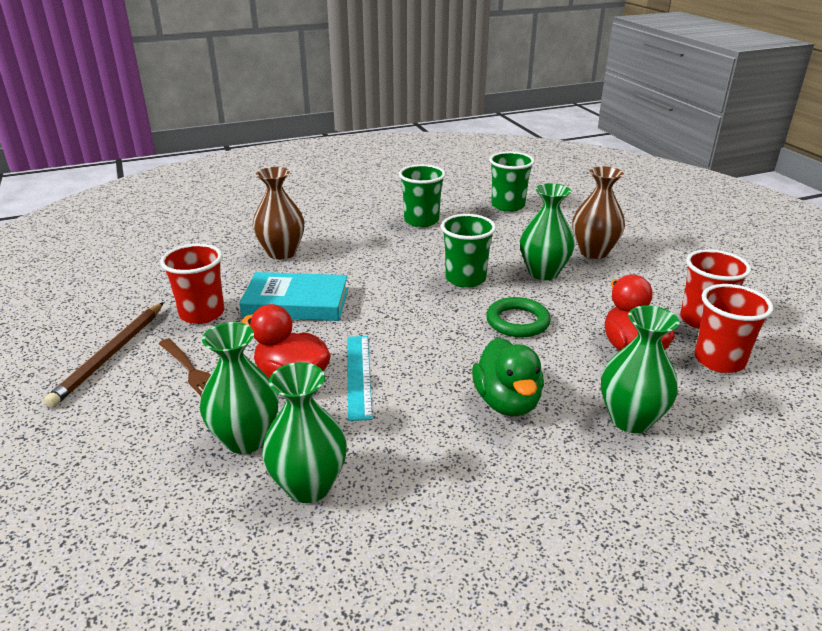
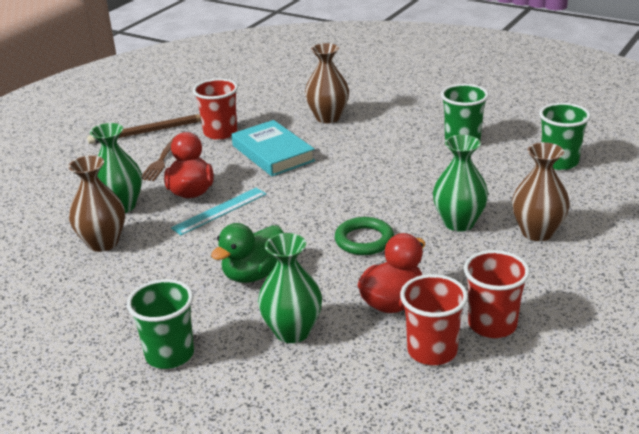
camera: 55 degrees right, 0 degrees up
green vase [262,362,347,503] -> brown vase [68,155,125,252]
green cup [441,214,496,288] -> green cup moved to [127,279,194,369]

